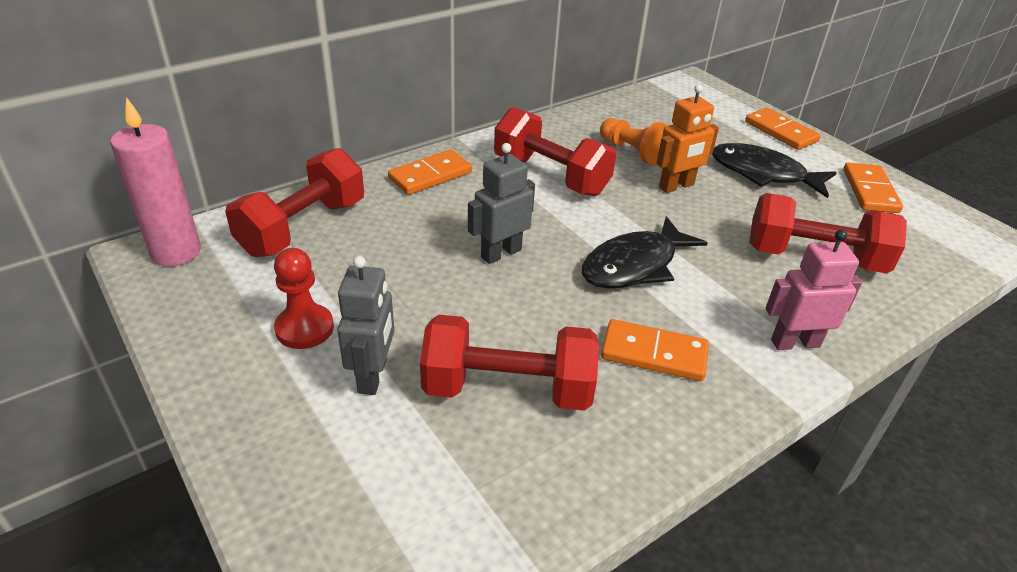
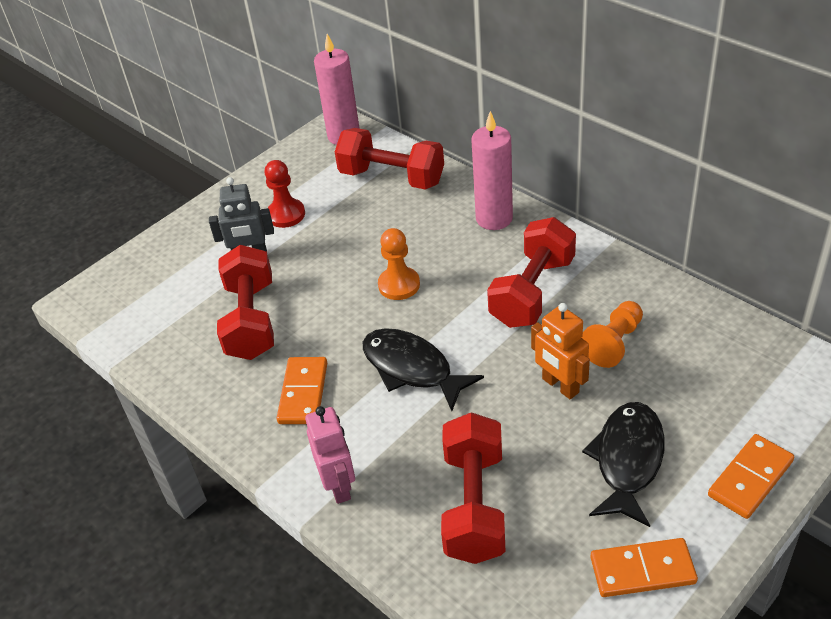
camera: 85 degrees right, 5 degrees up
orange domino [388,149,472,195] -> pink candle [471,111,513,230]
grey robot [468,143,535,264] -> orange pawn [378,228,420,300]

